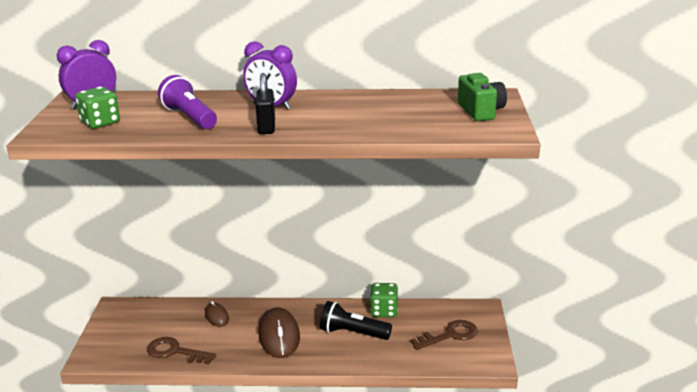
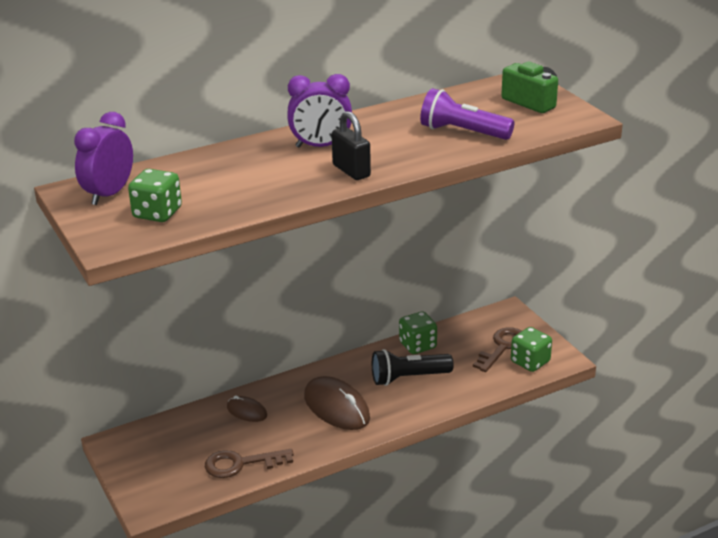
camera: 30 degrees left, 5 degrees up
purple flashlight [158,75,217,129] -> purple flashlight moved to [420,88,515,140]
none -> green dice [511,327,552,372]

